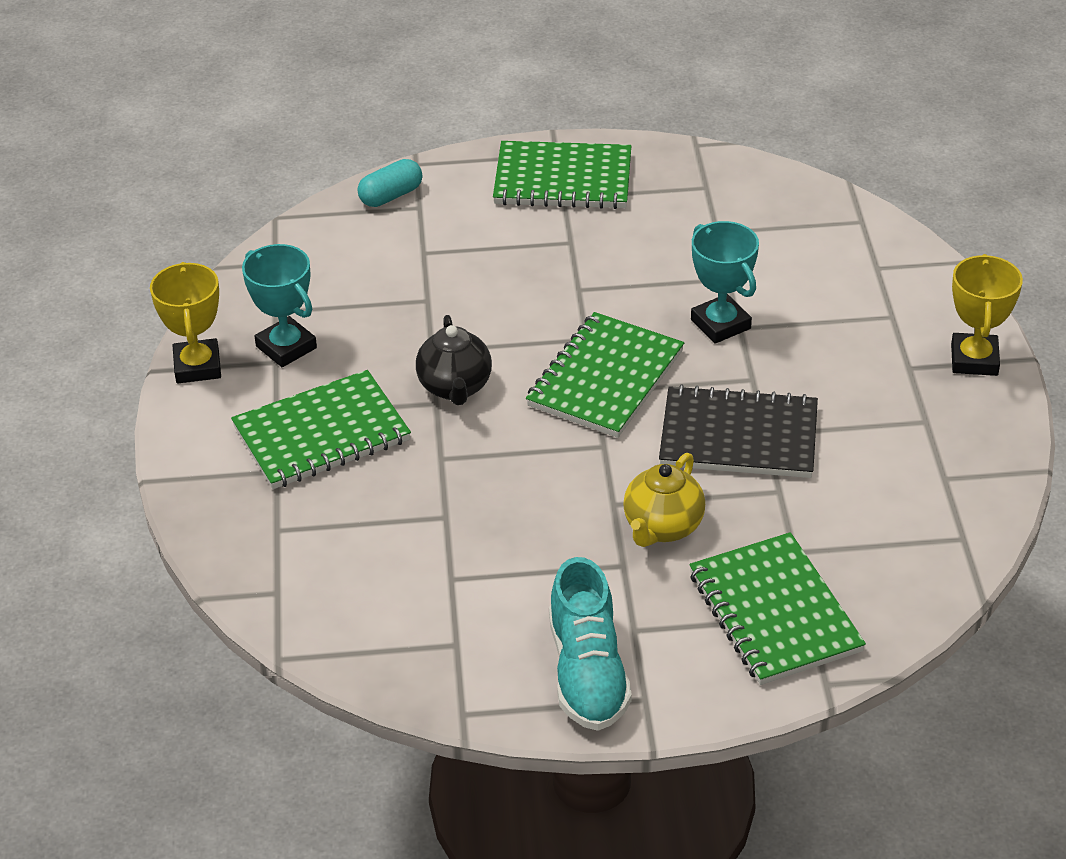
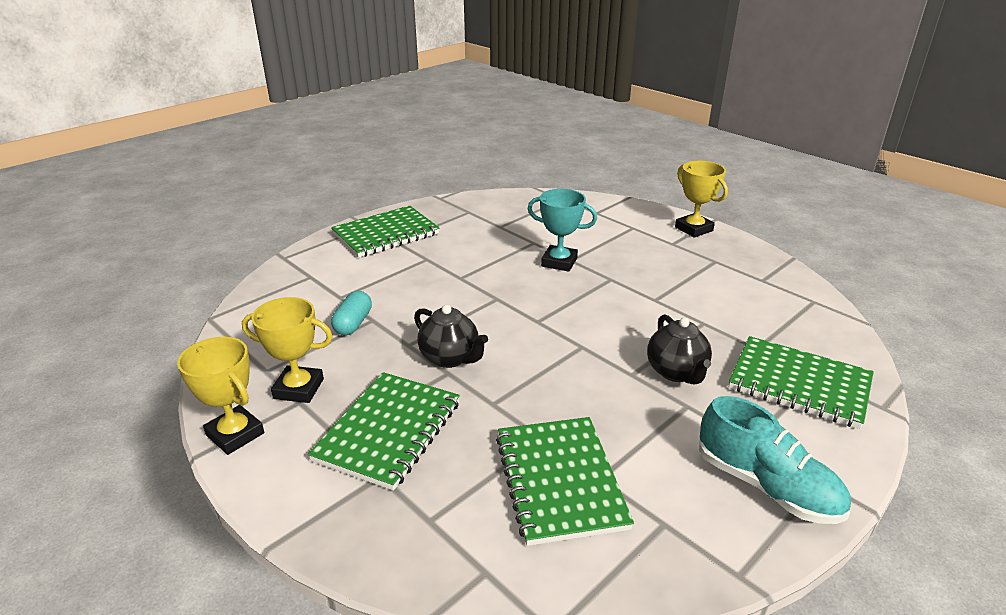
camera: 40 degrees left, 10 degrees down
turquoise trophy [242,244,317,367] -> yellow trophy [242,297,333,403]
turquoise capsule [357,159,422,207] -> turquoise capsule moved to [331,291,372,335]
green notebook [526,312,684,438] -> green notebook moved to [496,417,634,546]
yellow teapot [623,453,705,547] -> black teapot [647,314,712,384]
black notebook [659,385,818,478] -> none

